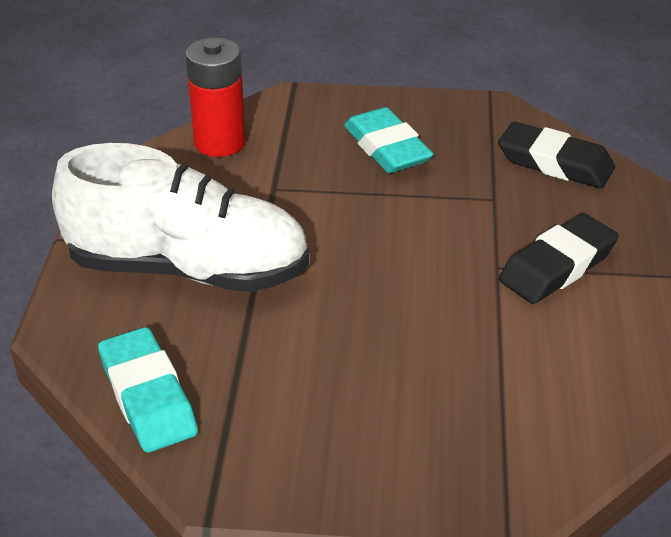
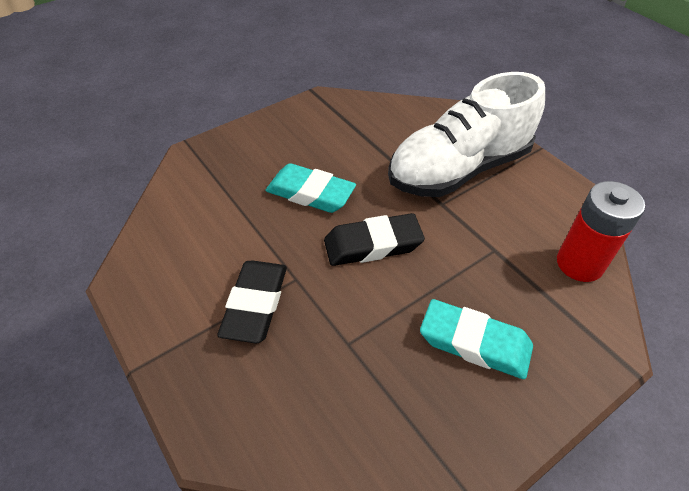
camera: 140 degrees right, 10 degrees up
turquoise eraser [98,327,198,453] -> turquoise eraser moved to [266,163,356,213]
black eraser [498,122,615,188] -> black eraser moved to [324,213,425,266]

